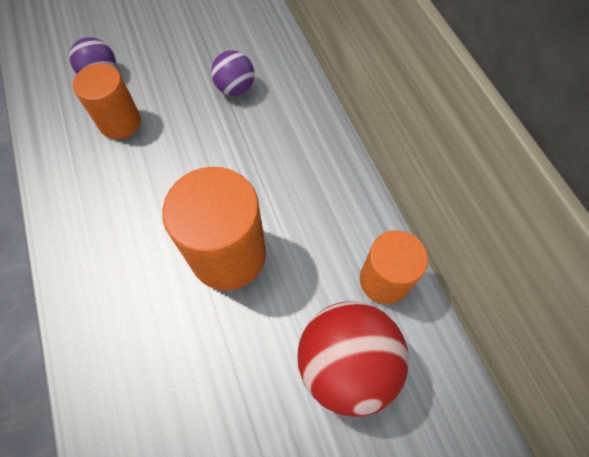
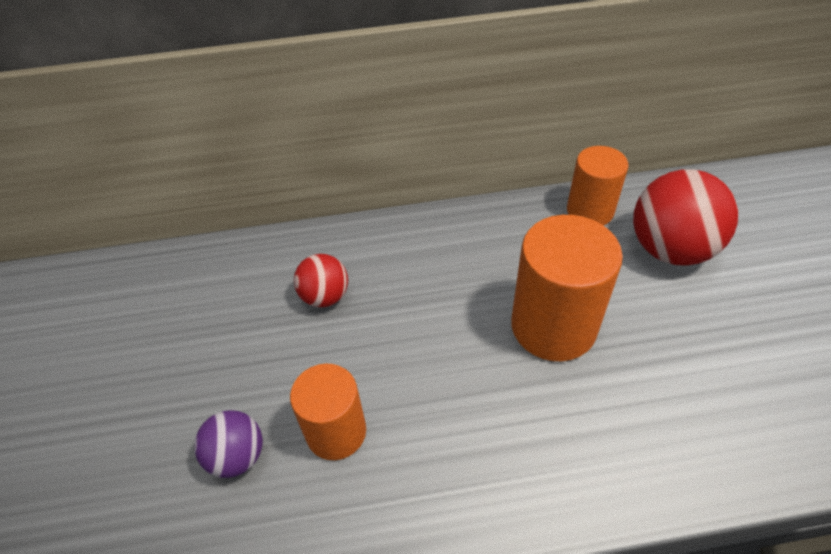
camera: 75 degrees left, 15 degrees down
purple ball [211,50,254,96] -> red ball [294,254,348,307]

